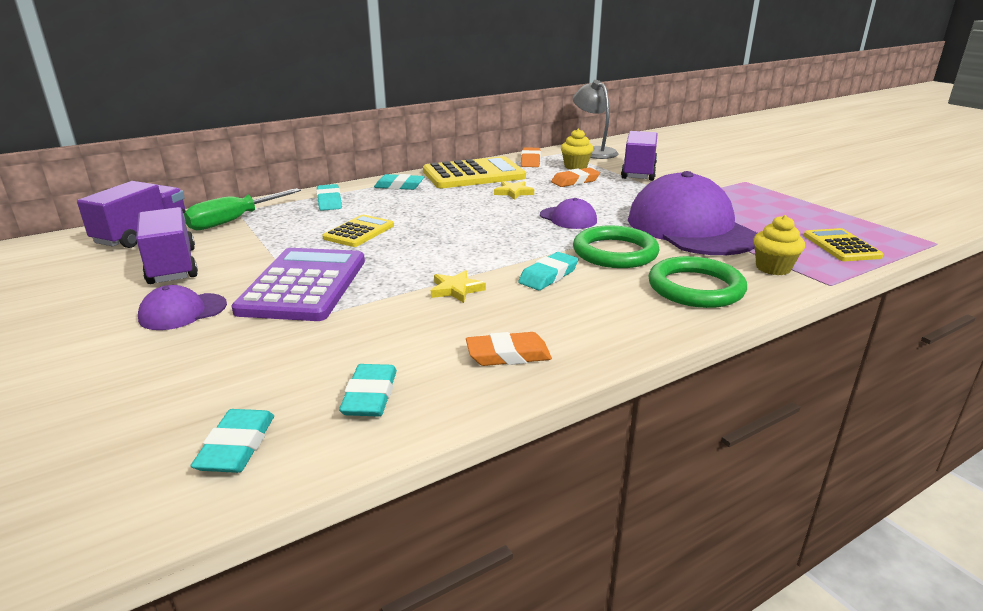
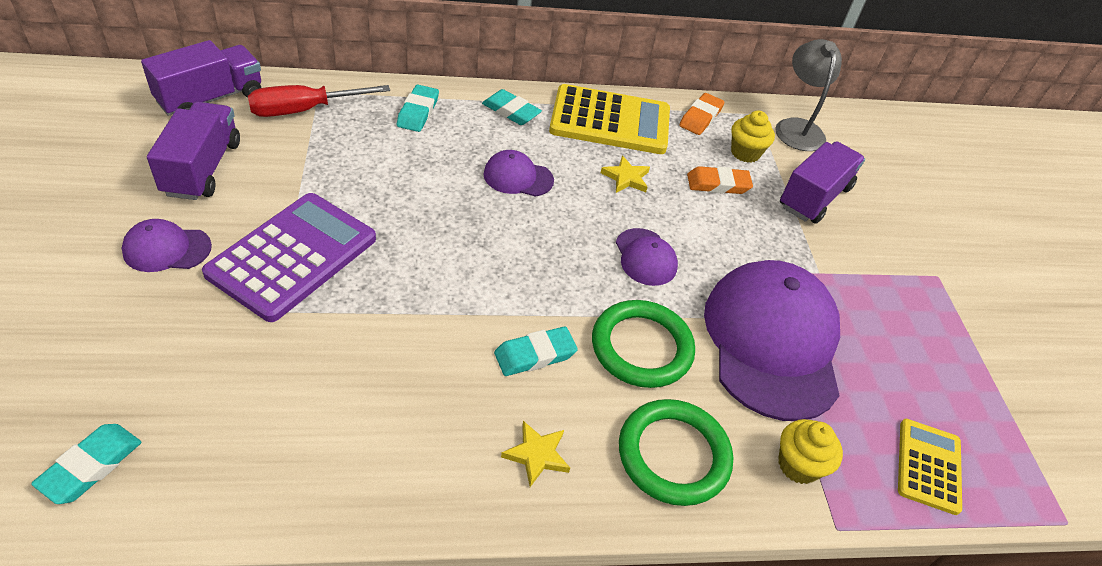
camera: 20 degrees right, 20 degrees up
green screwdriver [184,188,301,230] -> red screwdriver [248,85,390,117]
yellow calculator [322,215,394,247] -> none
turquoise eraser [339,364,397,417] -> none
yellow star [431,270,486,303] -> yellow star moved to [501,421,570,487]
orange eraser [466,332,552,366] -> none
none -> purple cap [483,150,554,197]

